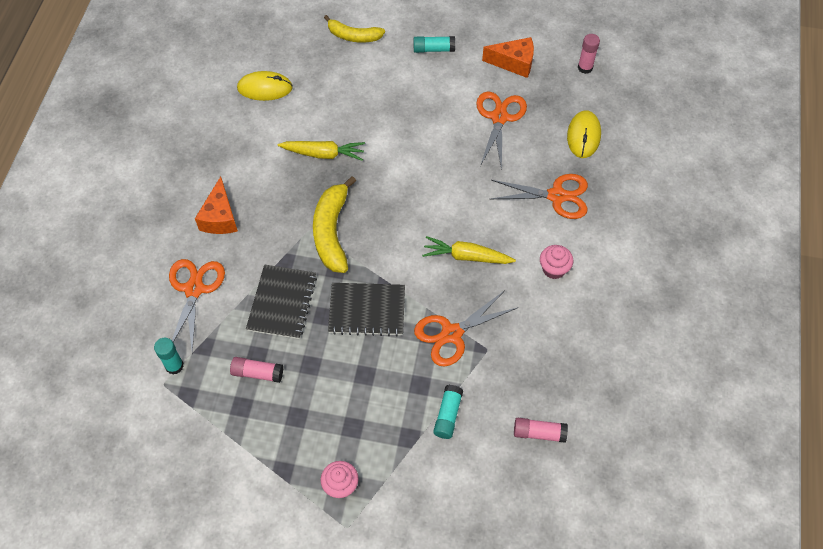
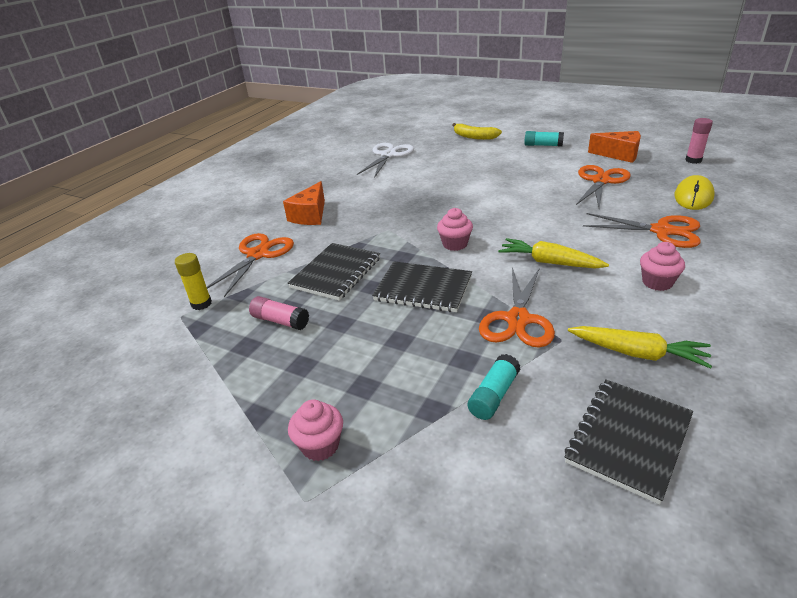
camera: 20 degrees right, 25 degrees down
turquoise glue stick [154,338,184,374] -> yellow glue stick [175,253,212,310]
yellow mouse [237,71,293,101] -> white scissors [357,143,414,178]
yellow carrot [278,141,365,161] -> yellow carrot moved to [568,326,712,369]
yellow banana [313,176,356,273] -> none
orange scissors [414,290,519,366] -> orange scissors turned 60 degrees counterclockwise [479,268,555,347]
pink glue stick [514,418,568,443] -> black notebook [565,379,693,505]
none -> pink cupcake [437,208,473,251]

